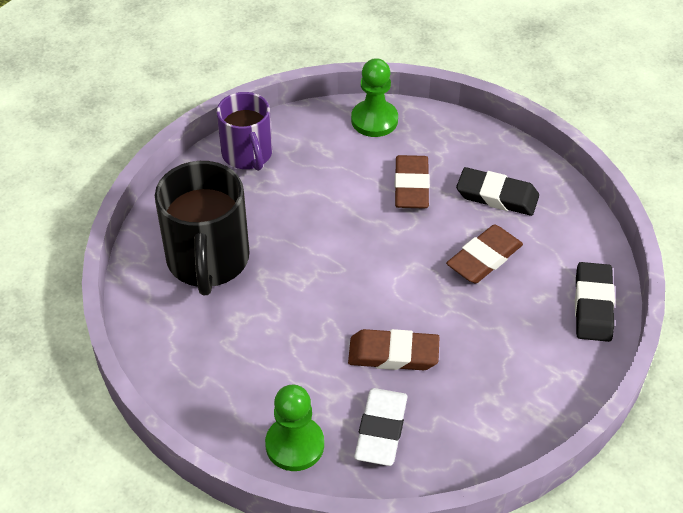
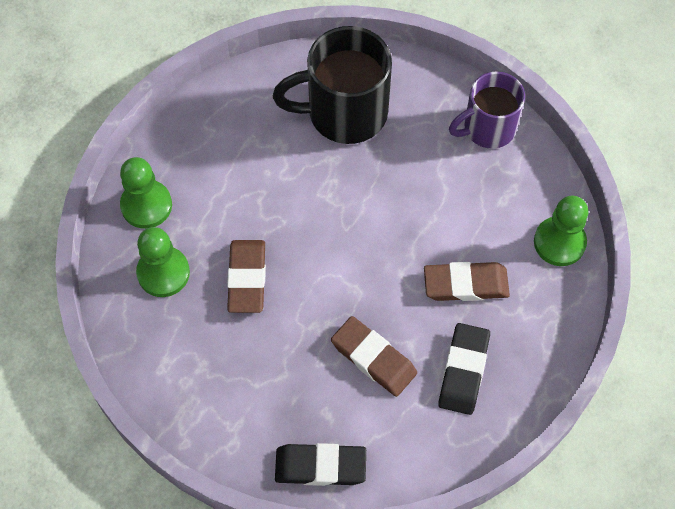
camera: 85 degrees right, 15 degrees up
white eraser [354,388,407,466] -> green pawn [136,227,190,297]

